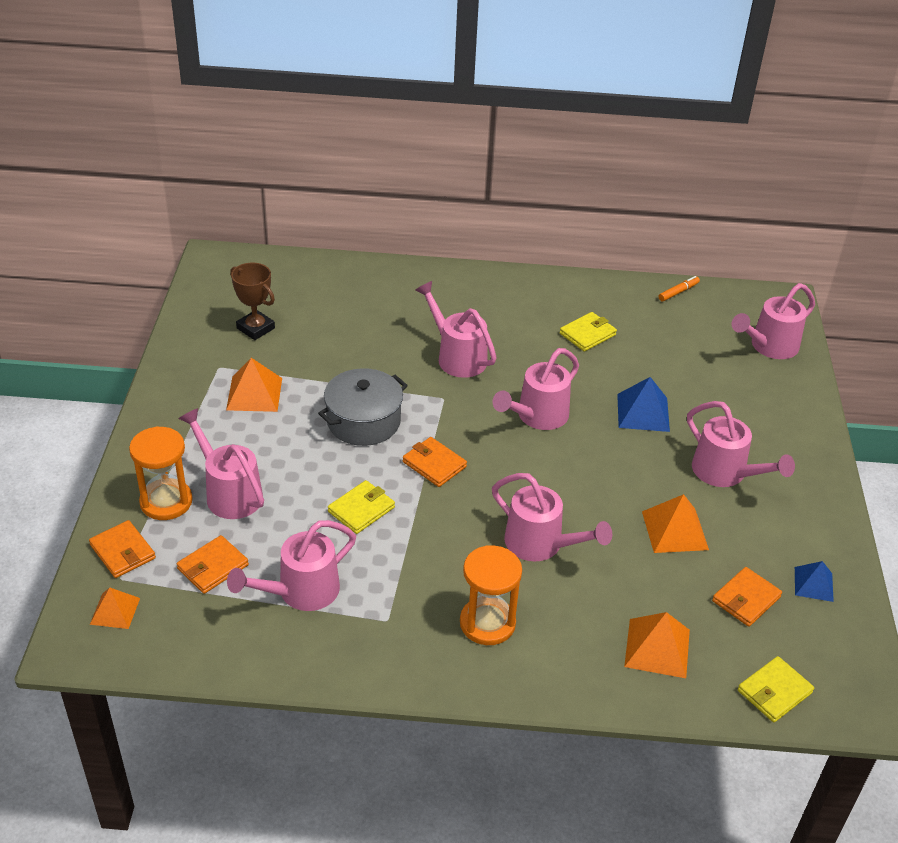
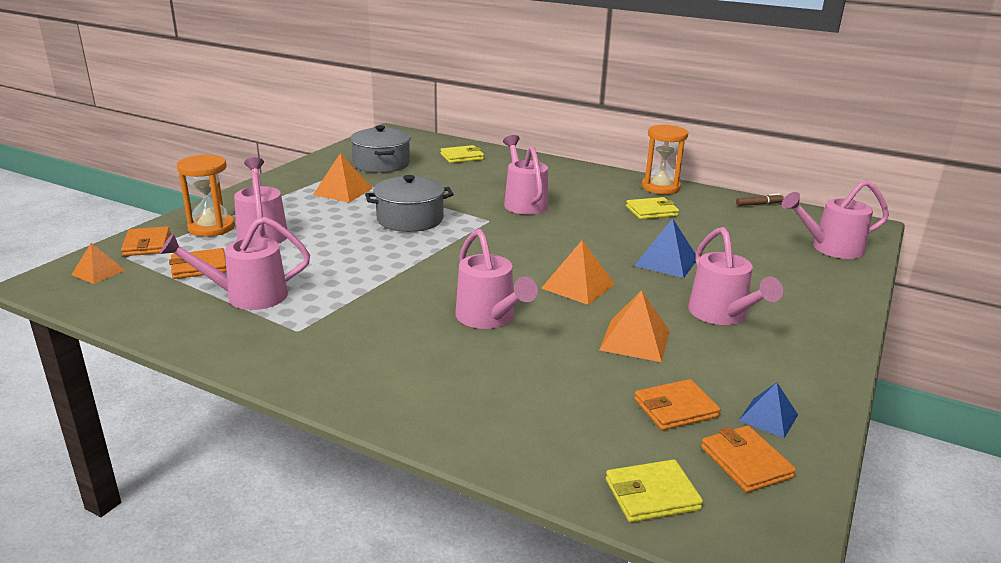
camera: 25 degrees right, 15 degrees down
brown trophy [230,263,275,340] -> grey pot [350,125,411,173]
yellow wallet [328,480,395,534] -> yellow wallet moved to [440,145,484,163]
orange wallet [403,437,467,487] -> orange wallet moved to [701,426,796,493]
orange hourglass [460,545,522,645] -> orange hourglass moved to [642,125,688,194]
pink watering can [492,348,579,430] -> none
orange pyramid [624,612,690,678] -> orange pyramid moved to [541,240,615,305]
orange marker [659,276,700,302] -> brown marker [736,193,784,206]

